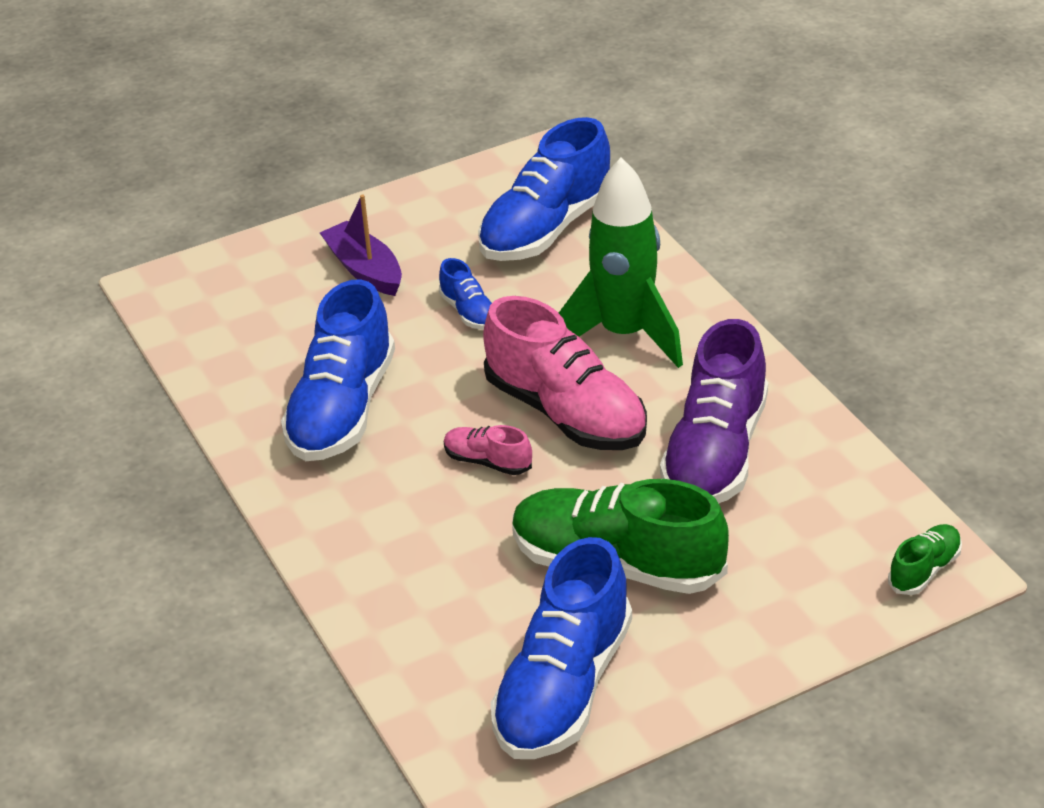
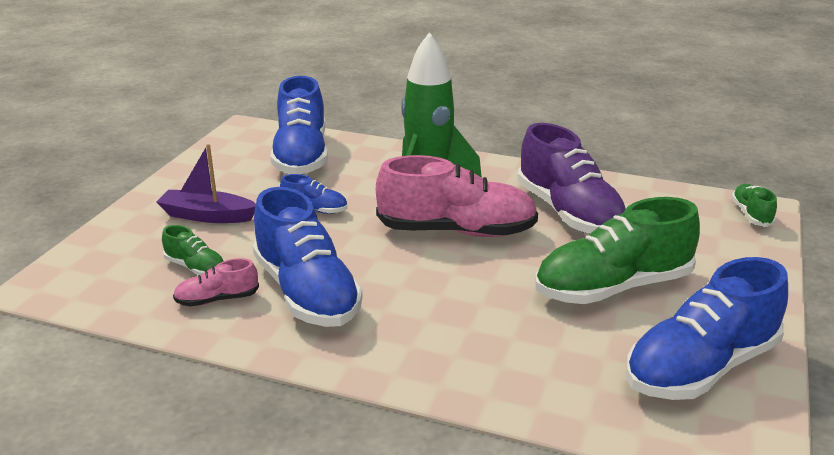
camera: 45 degrees left, 10 degrees down
pink shoe [444,425,532,475] -> pink shoe moved to [173,258,259,306]
blue shoe [491,537,632,759] -> blue shoe turned 75 degrees clockwise [626,257,788,400]
none -> green shoe [162,225,225,276]

